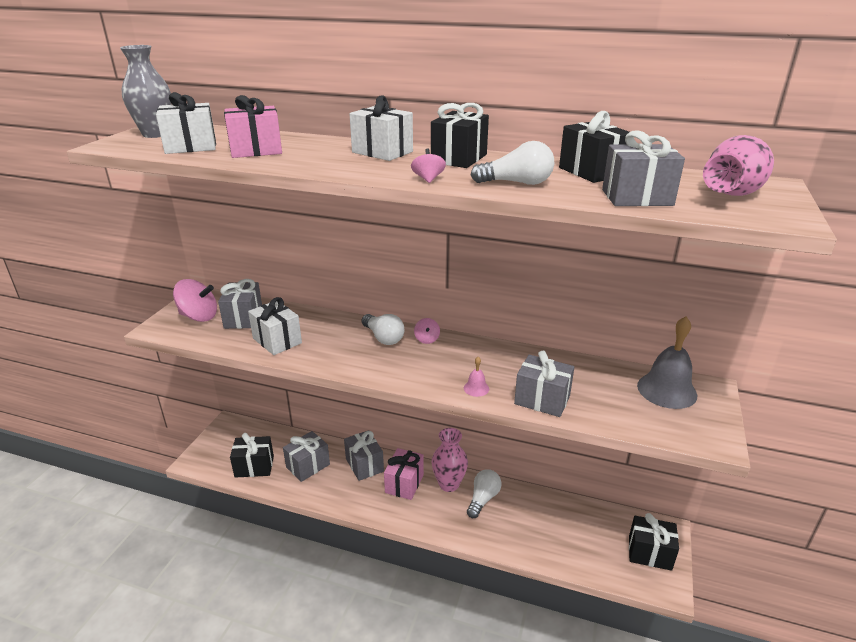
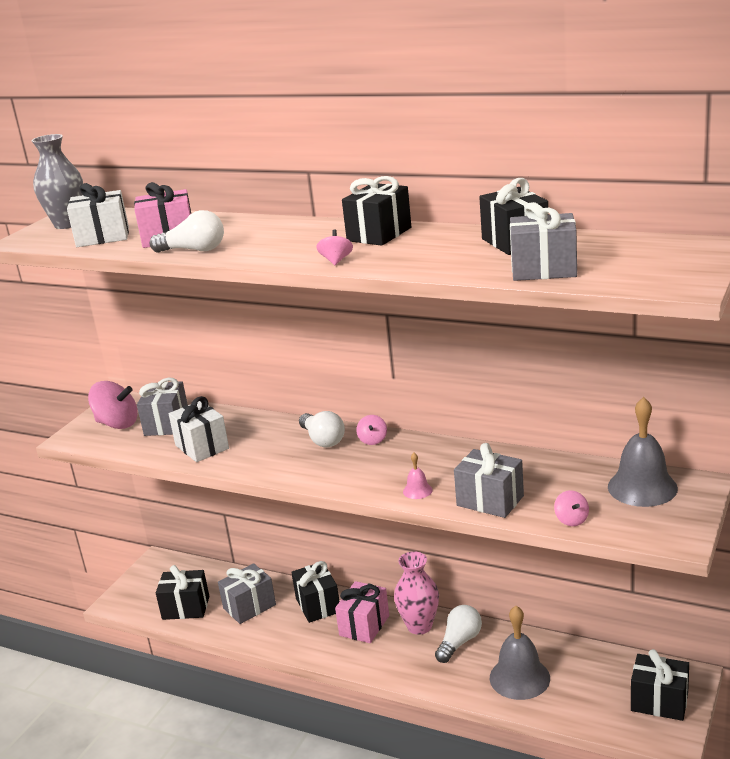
camera: 10 degrees right, 5 degrees down
grey gift [344,430,384,481] -> black gift [291,561,339,623]
white gift [350,95,413,161] -> none
white light bulb [470,141,554,185] -> white light bulb moved to [150,210,224,253]
pink vase [703,135,774,196] -> none
none -> grey bell [490,606,550,700]
none -> pink spinning top [554,490,589,526]

